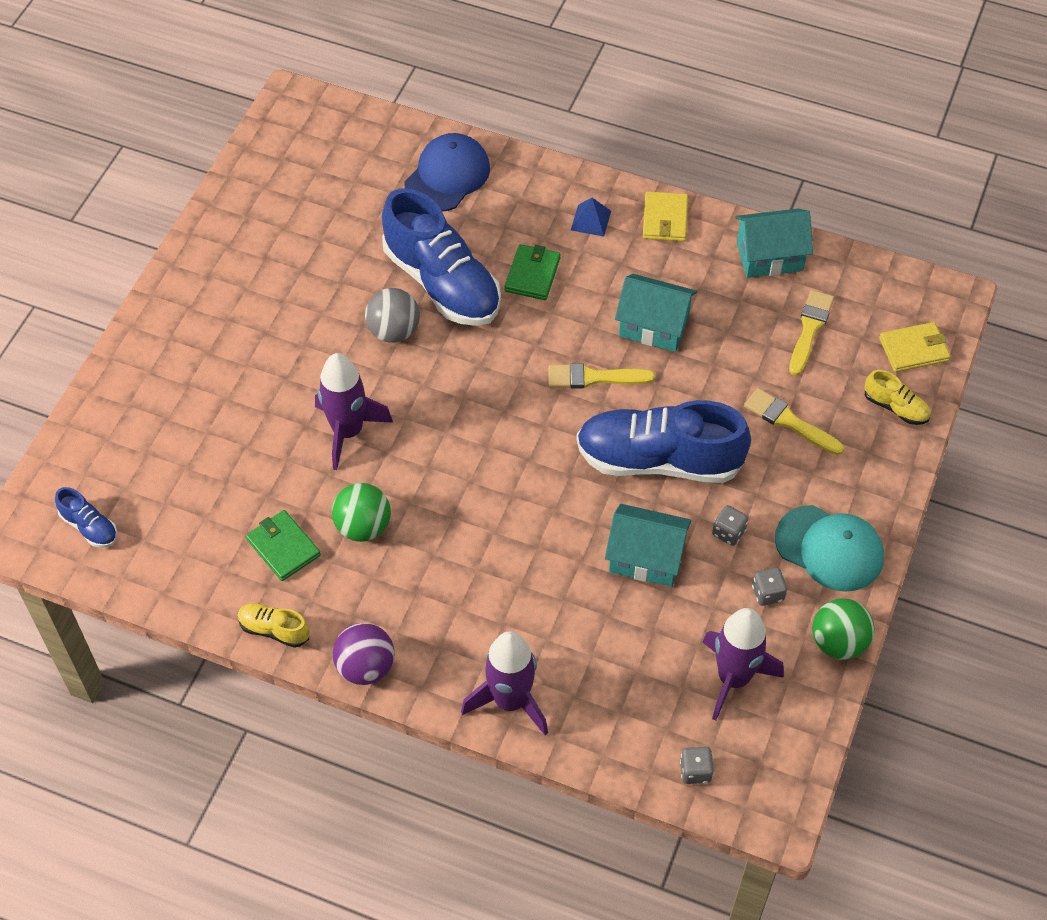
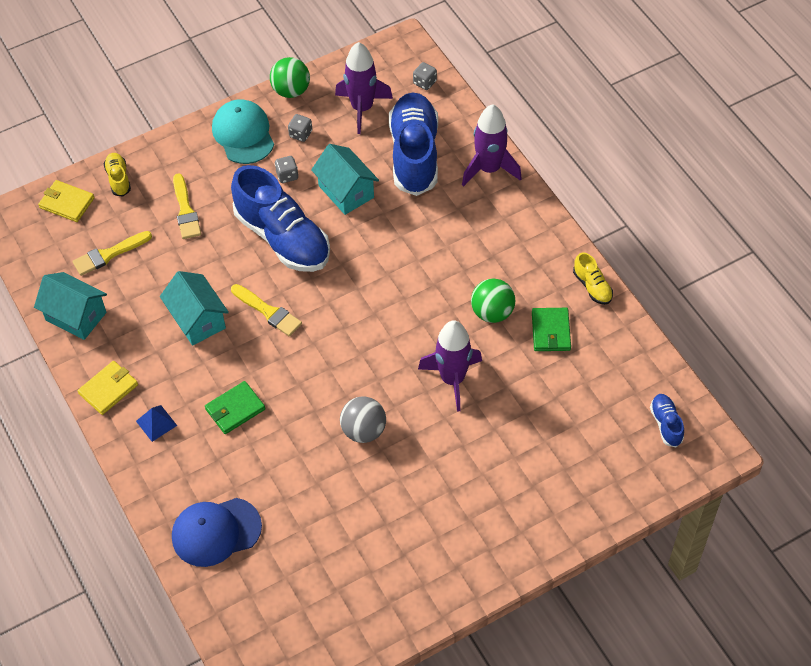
camera: 140 degrees left, 0 degrees up
purple ball [333,623,394,685] -> none
blue shoe [382,188,501,326] -> blue shoe moved to [389,92,438,196]

